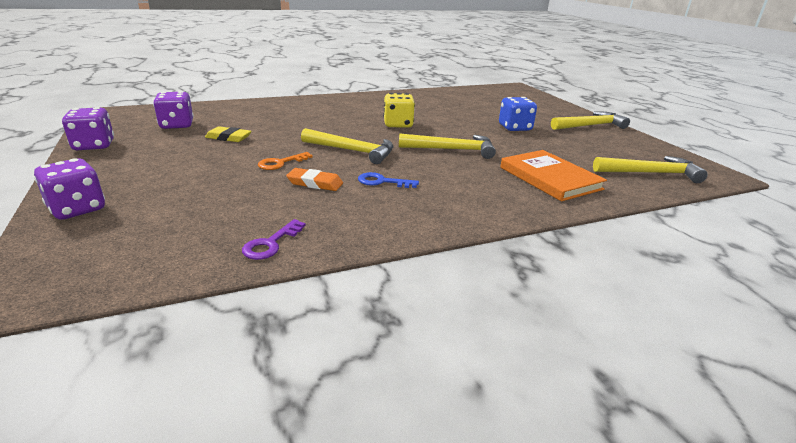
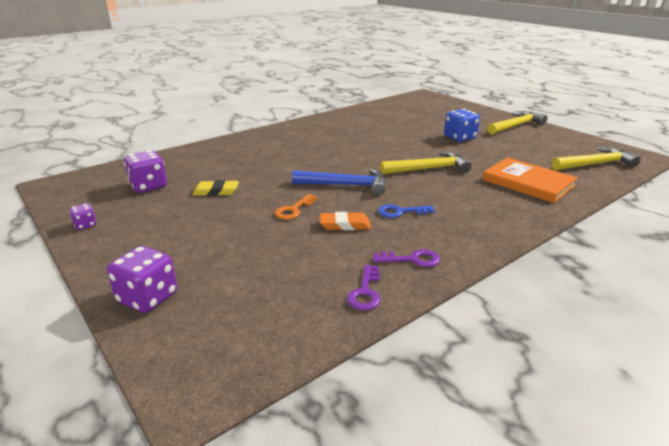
camera: 15 degrees left, 0 degrees up
purple dice [62,107,114,150] -> purple dice [69,203,97,230], size x0.53
yellow hammer [301,128,393,164] -> blue hammer [292,169,386,195]
yellow dice [383,93,415,128] -> none
none -> purple key [373,249,440,267]

